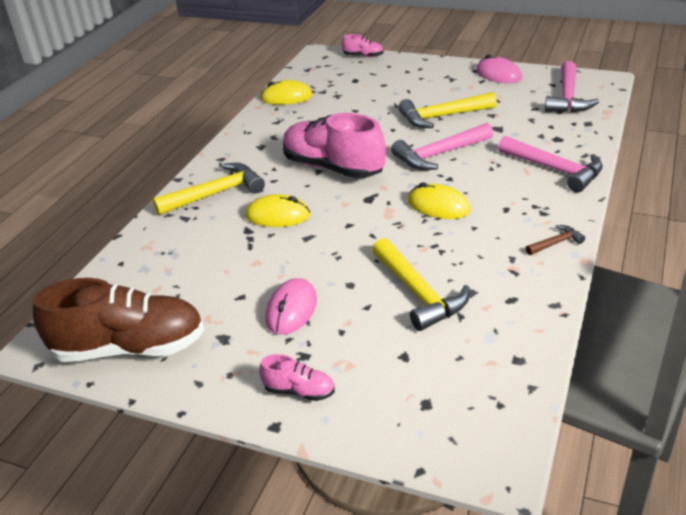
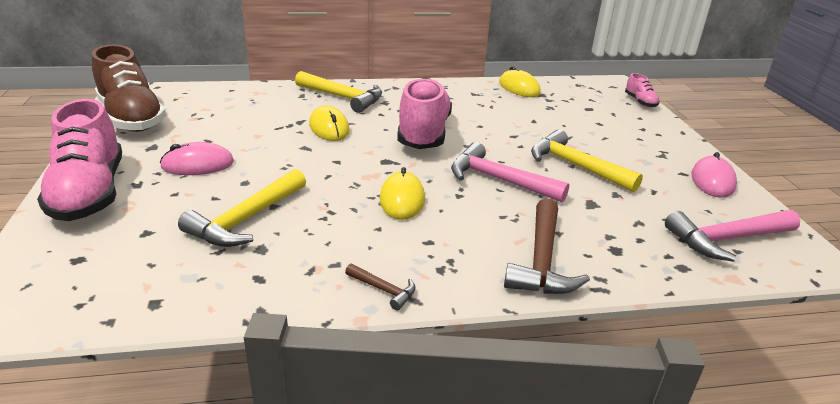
camera: 55 degrees right, 5 degrees down
pink shoe [259,354,335,401] -> pink shoe [37,99,122,221], size x2.24
pink hammer [498,136,603,193] -> brown hammer [504,198,590,294]

